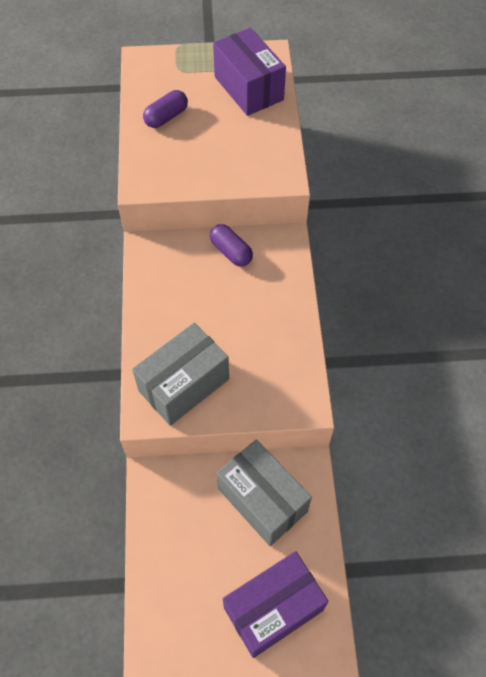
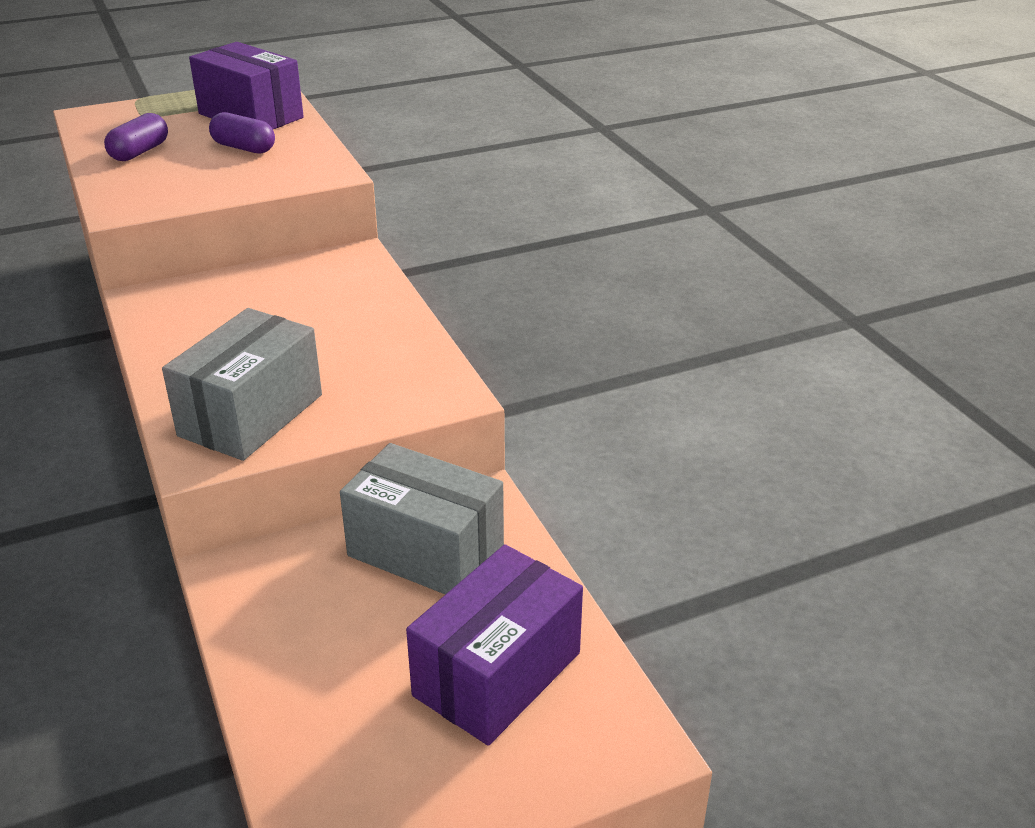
camera: 20 degrees left, 25 degrees down
purple capsule [210,224,253,267] -> purple capsule moved to [209,112,275,154]

